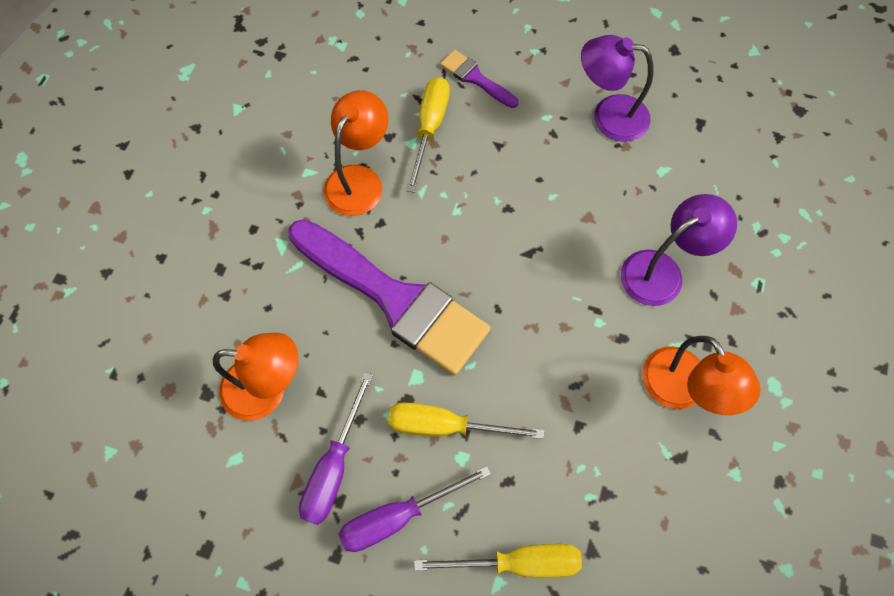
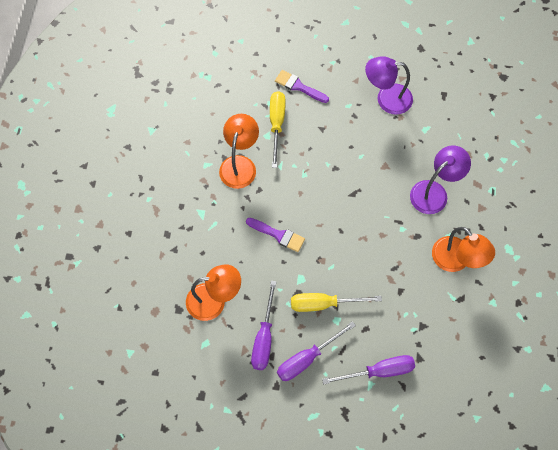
camera: 10 degrees left, 0 degrees up
purple brush [288,219,490,375] -> purple brush [246,218,305,252], size x0.44
yellow screwdriver [414,544,582,578] -> purple screwdriver [322,355,415,385]

